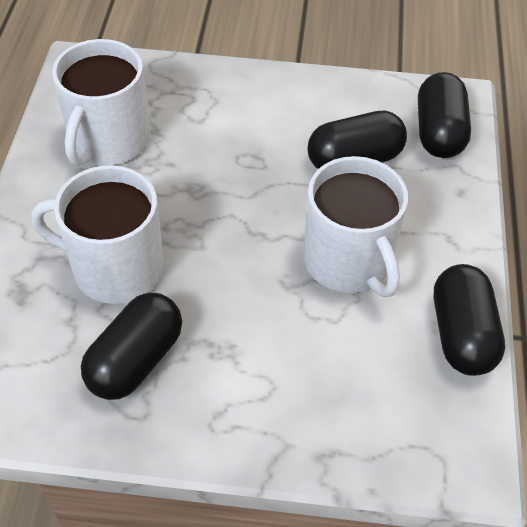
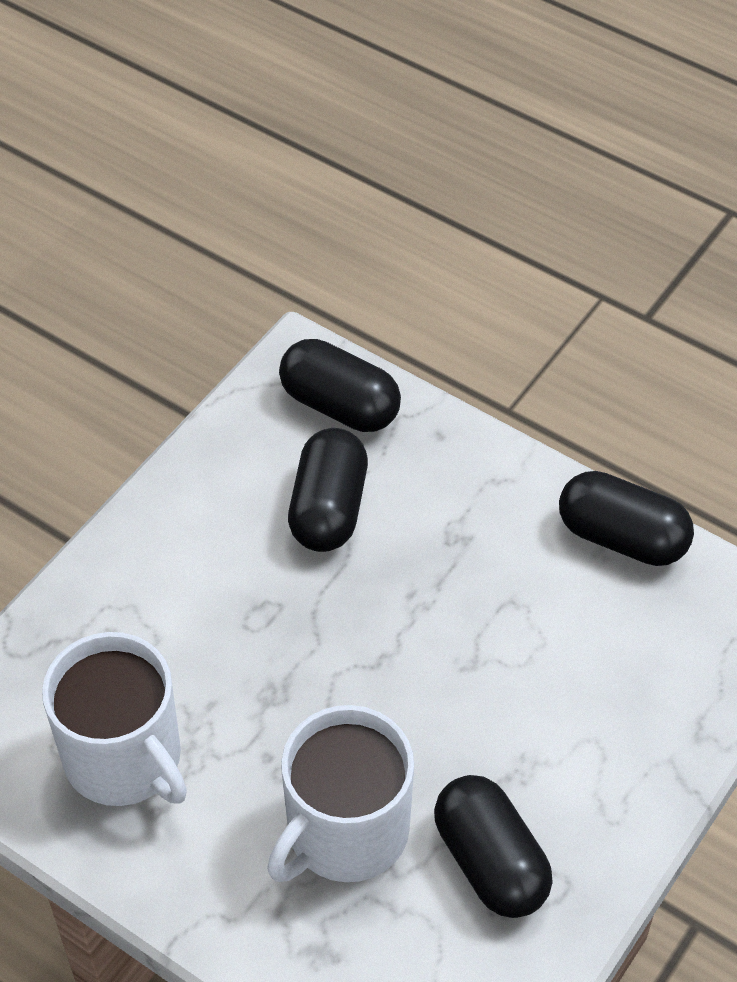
camera: 60 degrees left, 0 degrees up
white mug [303,156,408,297] -> none

